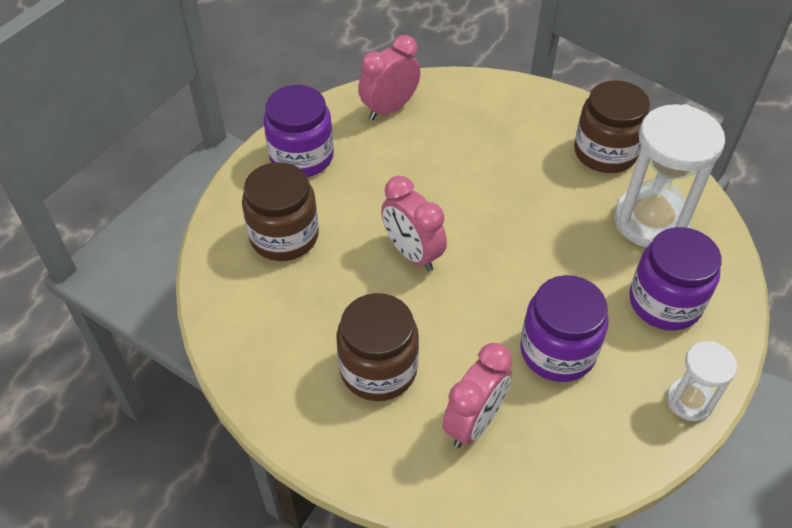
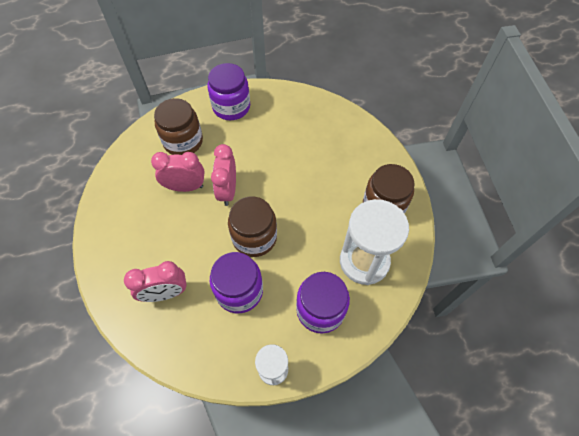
camera: 40 degrees right, 10 degrees up
brown jar [337,293,419,401] -> brown jar moved to [228,197,277,257]
pink clock [358,35,421,120] -> pink clock moved to [151,152,204,192]

